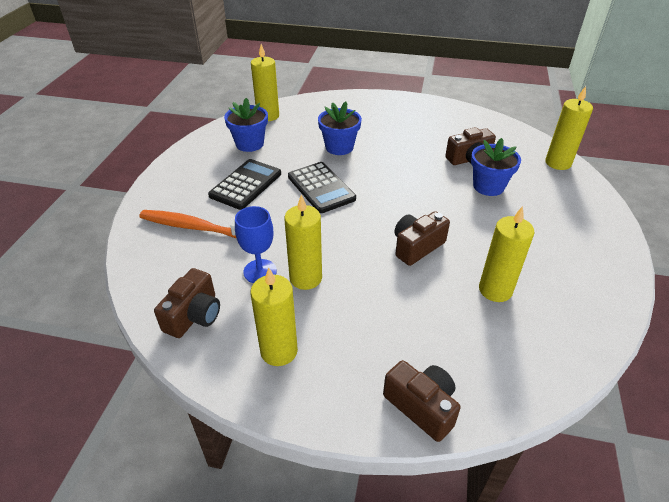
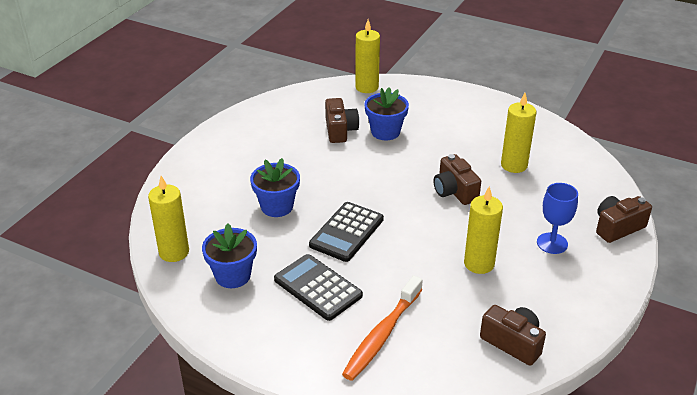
camera: 75 degrees left, 5 degrees down
blue goblet [235,206,277,283] -> blue goblet moved to [537,183,578,254]
yellow candle [250,268,298,366] -> none
black calculator [288,162,356,213] -> black calculator turned 135 degrees clockwise [309,202,384,262]

